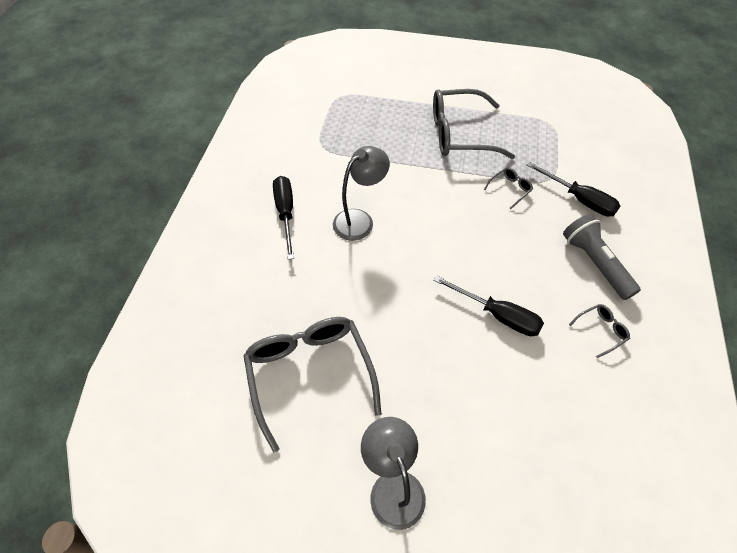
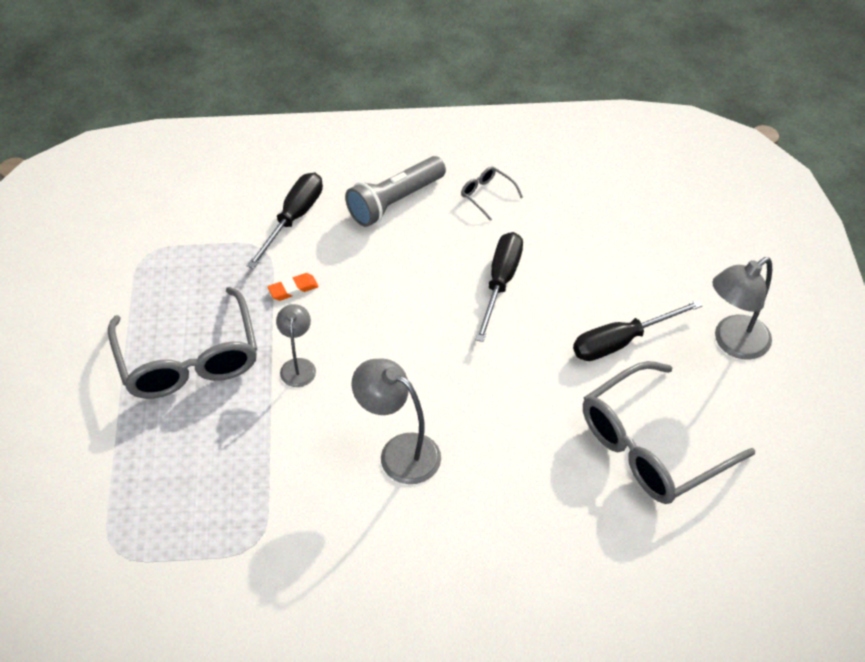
camera: 105 degrees left, 5 degrees down
black screwdriver [273,176,294,260] -> black screwdriver moved to [573,300,703,361]
grey glasses [484,167,533,209] -> orange eraser [267,273,319,301]
none -> grey lamp [276,304,316,387]

